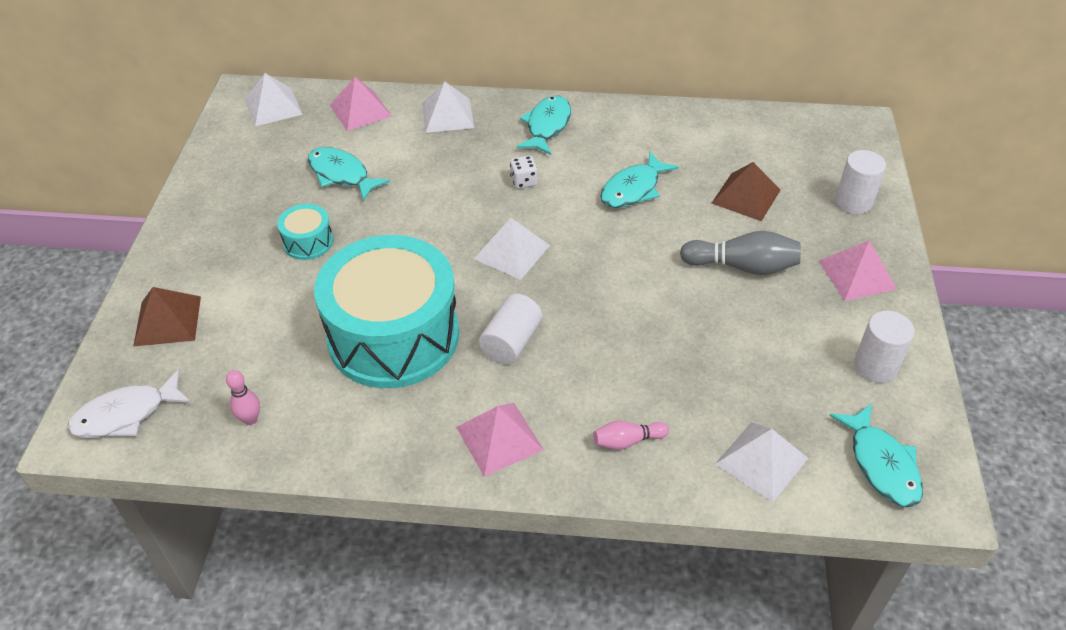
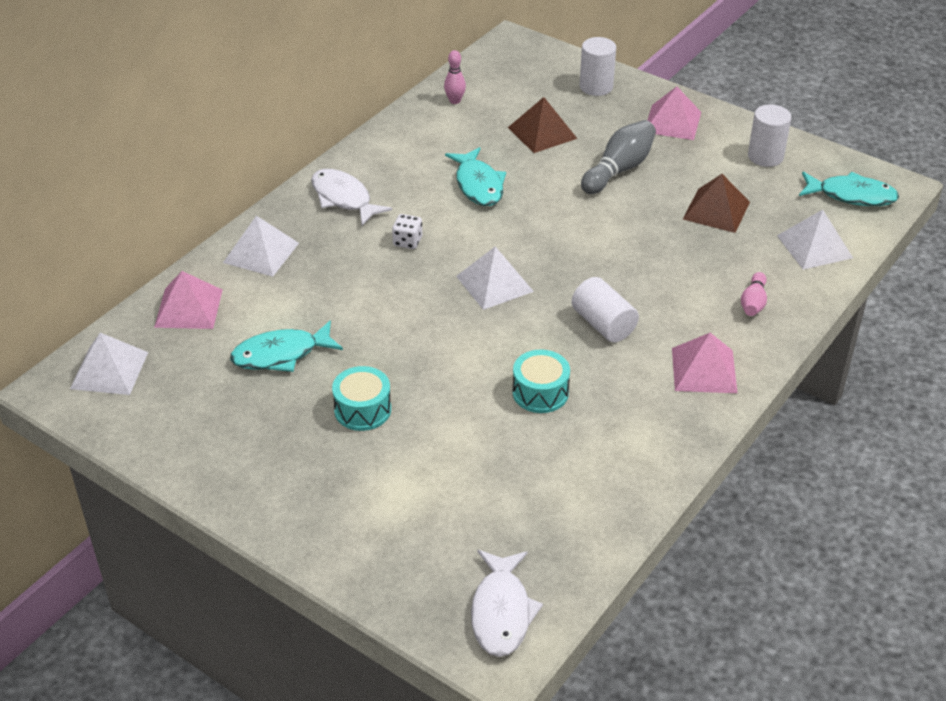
camera: 60 degrees left, 5 degrees down
brown pyramid [133,287,201,347] -> brown pyramid moved to [683,174,750,233]
pink bowling pin [226,370,260,425] -> pink bowling pin moved to [444,50,466,104]
turquoise drum [314,235,459,388] -> turquoise drum [513,350,570,413], size x0.41
turquoise fish [517,96,571,155] -> white fish [311,169,392,226]

